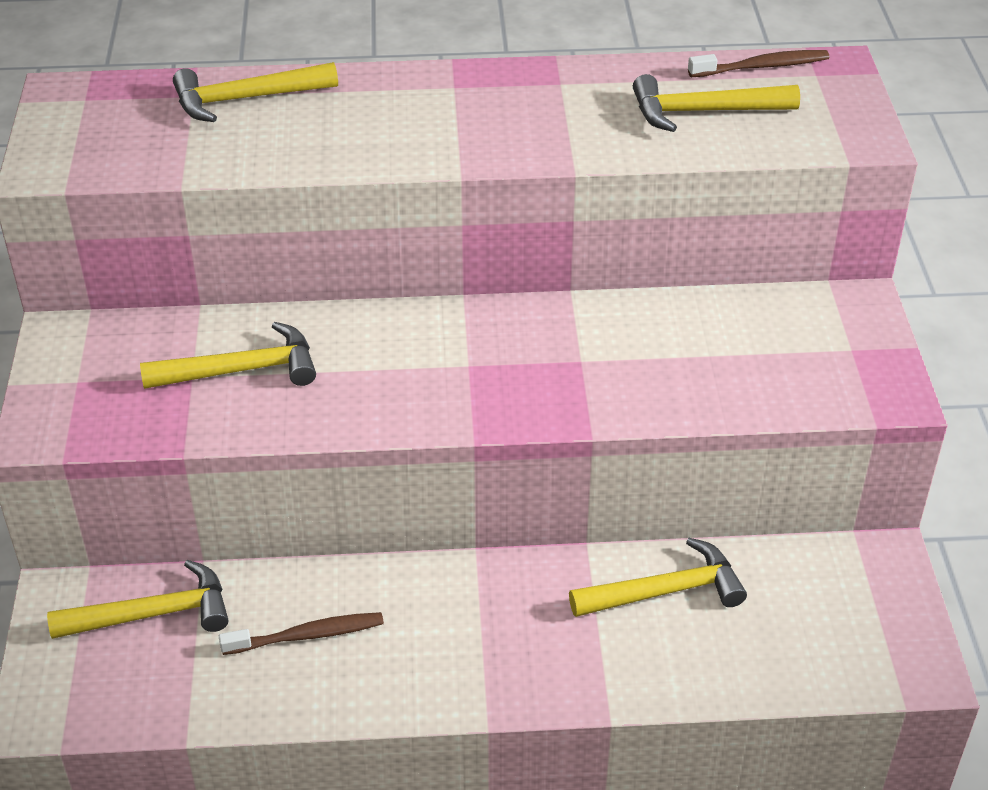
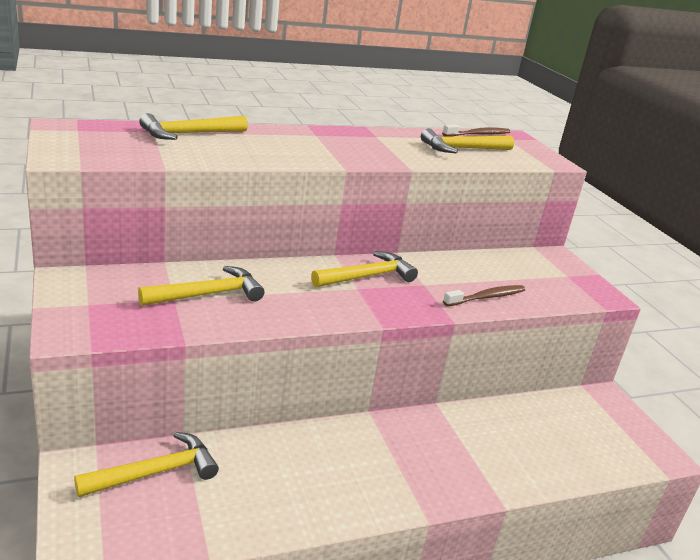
camera: 20 degrees left, 15 degrees down
brown toothbrush [219,612,384,655] -> brown toothbrush moved to [443,285,525,306]
yellow hammer [569,538,747,617] -> yellow hammer moved to [311,251,418,287]

